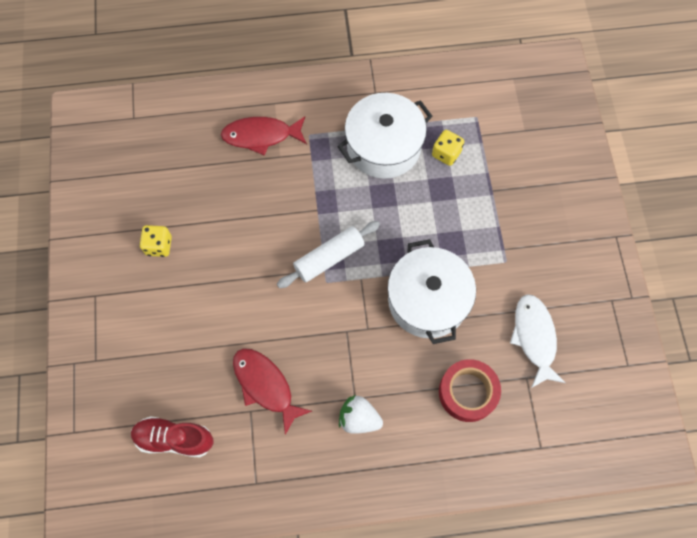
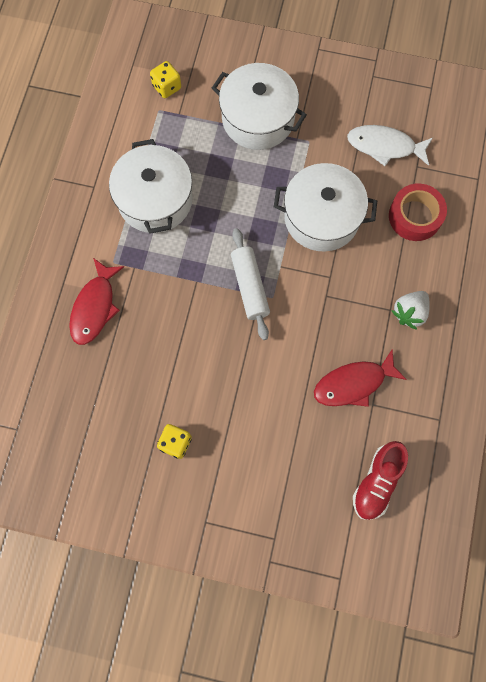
camera: 70 degrees left, 5 degrees up
yellow dice [432,130,464,166] -> yellow dice moved to [150,61,181,98]
none -> white pot [212,63,307,150]

